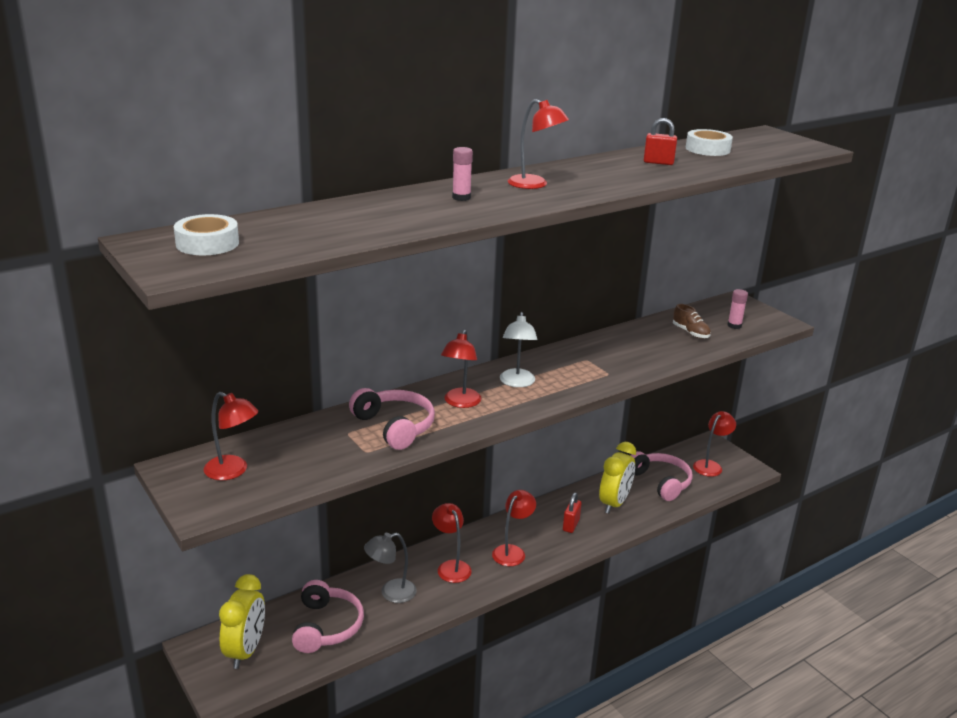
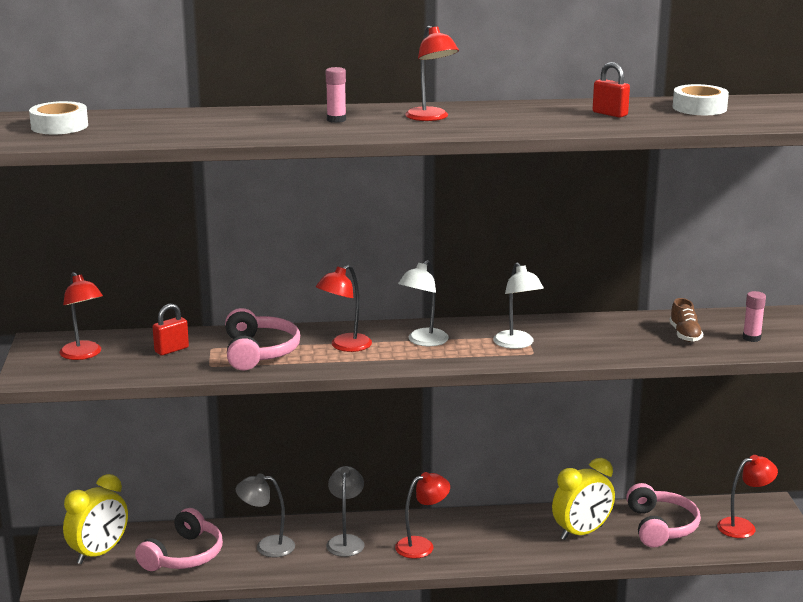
camera: 30 degrees right, 5 degrees down
red lamp [432,503,472,583] -> grey lamp [326,466,365,557]
red padlock [563,492,581,533] -> red padlock moved to [153,303,189,355]
none -> white lamp [493,262,544,349]

